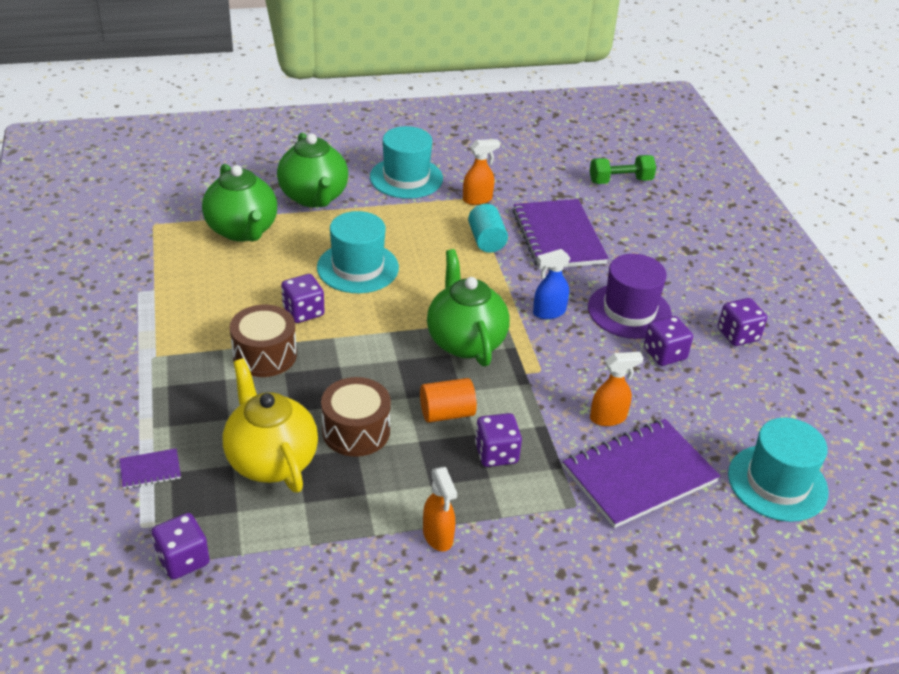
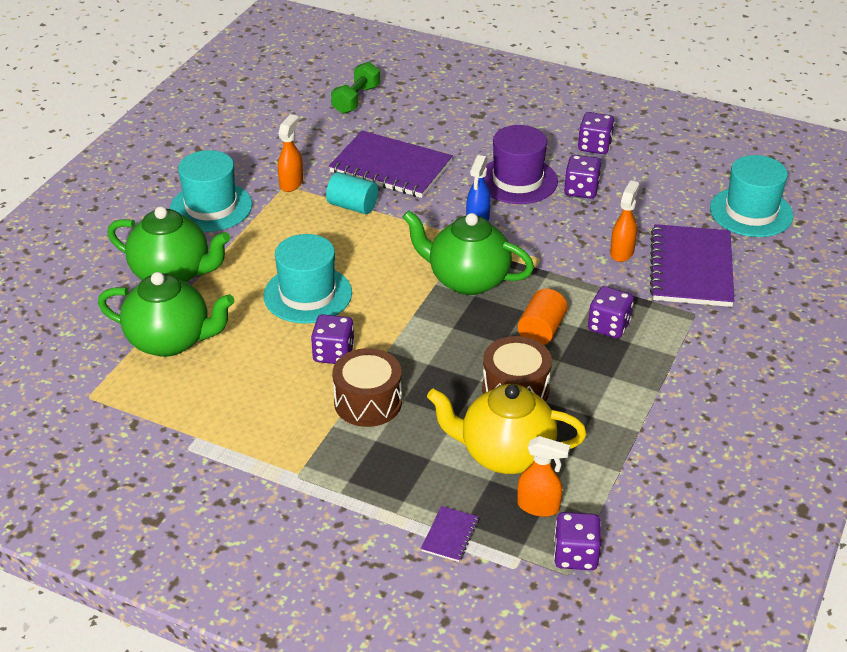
camera: 50 degrees left, 0 degrees up
orange spray bottle [423,467,457,552] -> orange spray bottle moved to [517,436,570,517]

